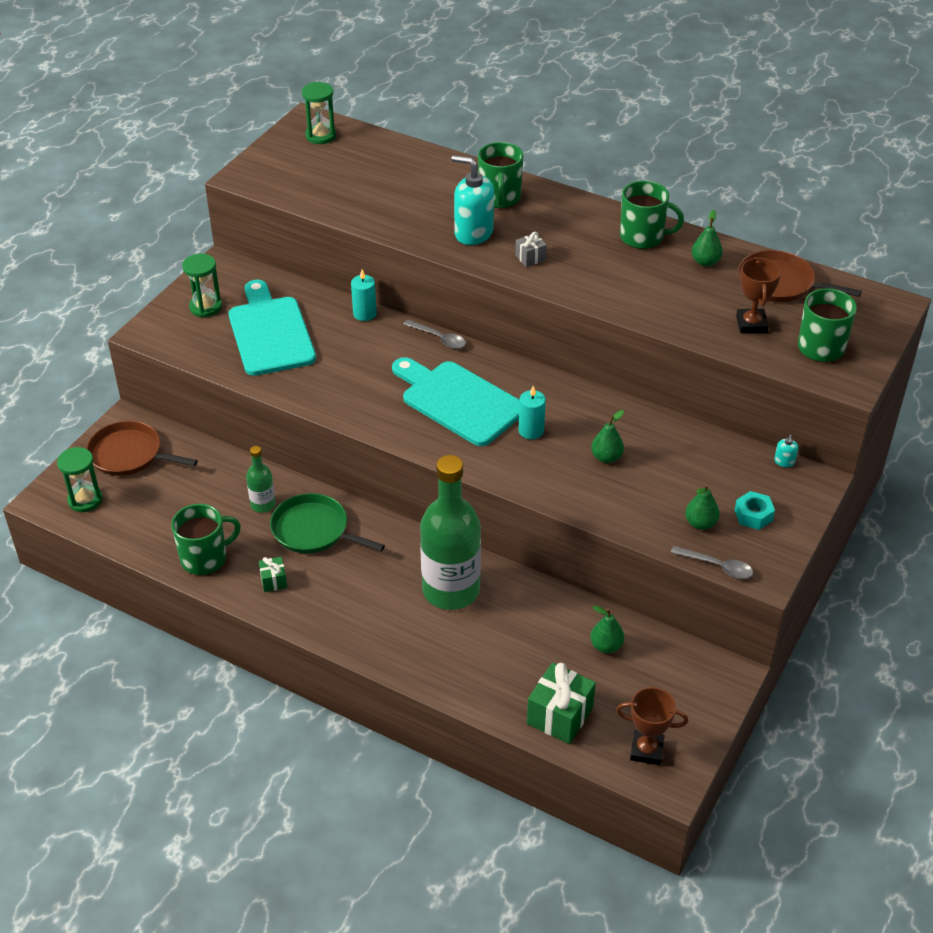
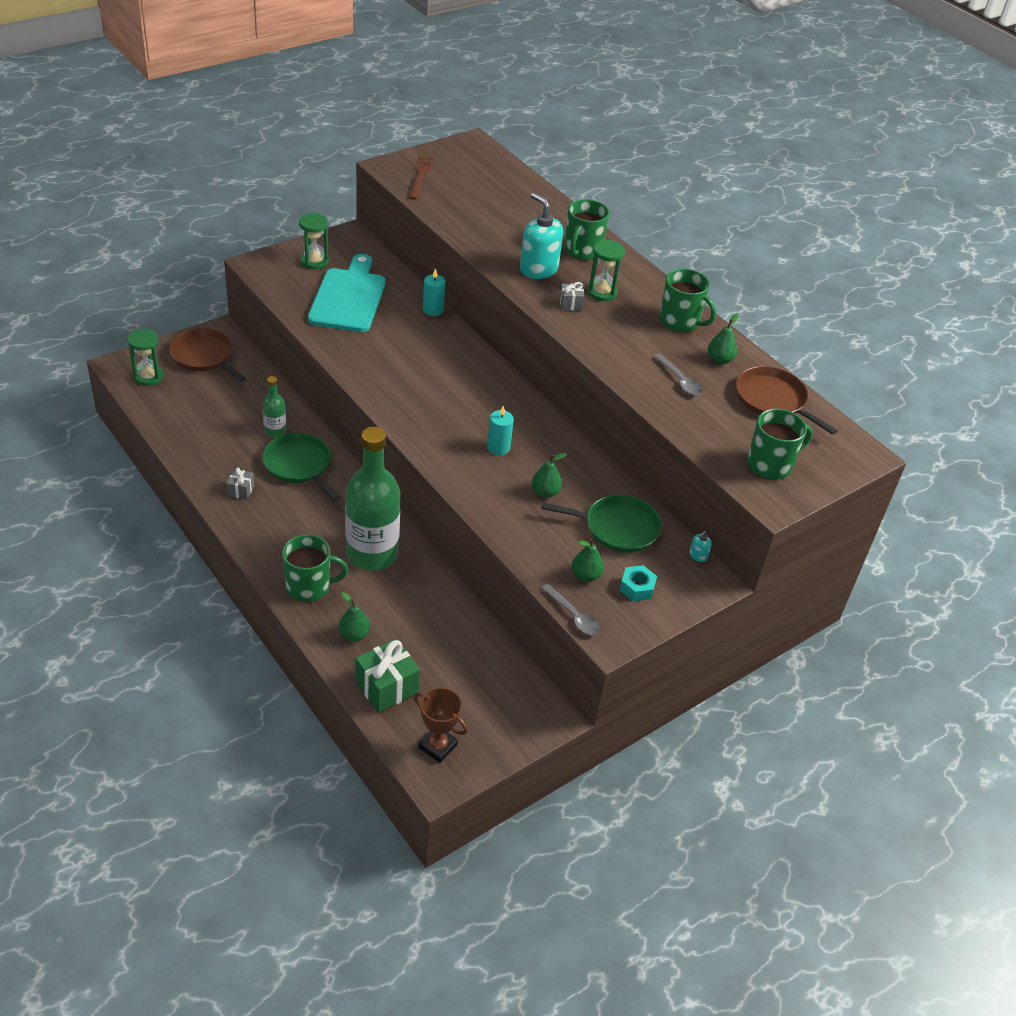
camera: 20 degrees right, 0 degrees up
green mug [171,504,241,575] -> green mug moved to [282,534,348,602]
green gift [258,557,287,592] -> grey gift [227,467,254,500]
green hourglass [302,82,336,144] -> green hourglass moved to [587,240,625,301]
turquoise cutting board [392,357,519,446] -> none
grey spoon [403,320,466,349] -> grey spoon moved to [653,354,702,395]
green pear [590,605,625,653] -> green pear moved to [338,592,370,642]
brown trophy [736,257,781,333] -> none
none -> brown fork [408,155,435,200]
none -> green pan [541,495,662,553]

